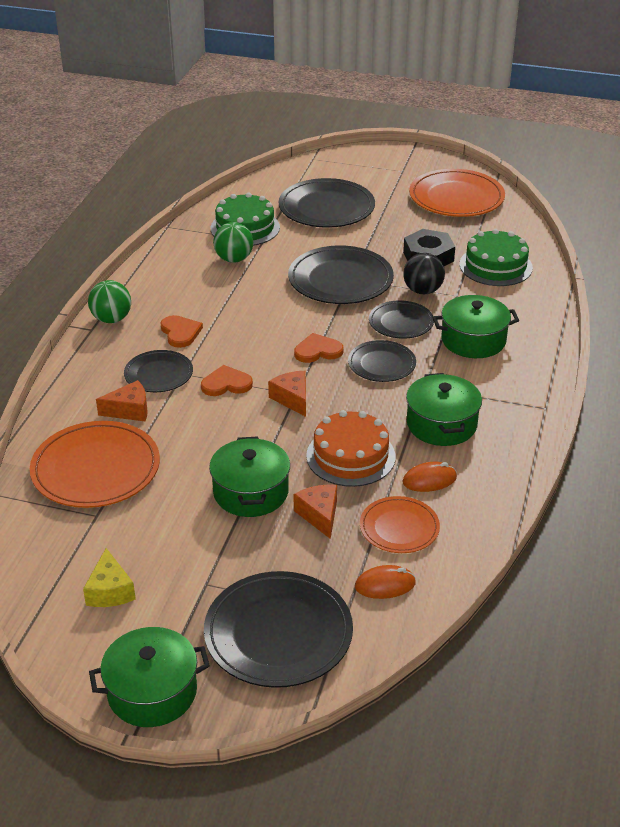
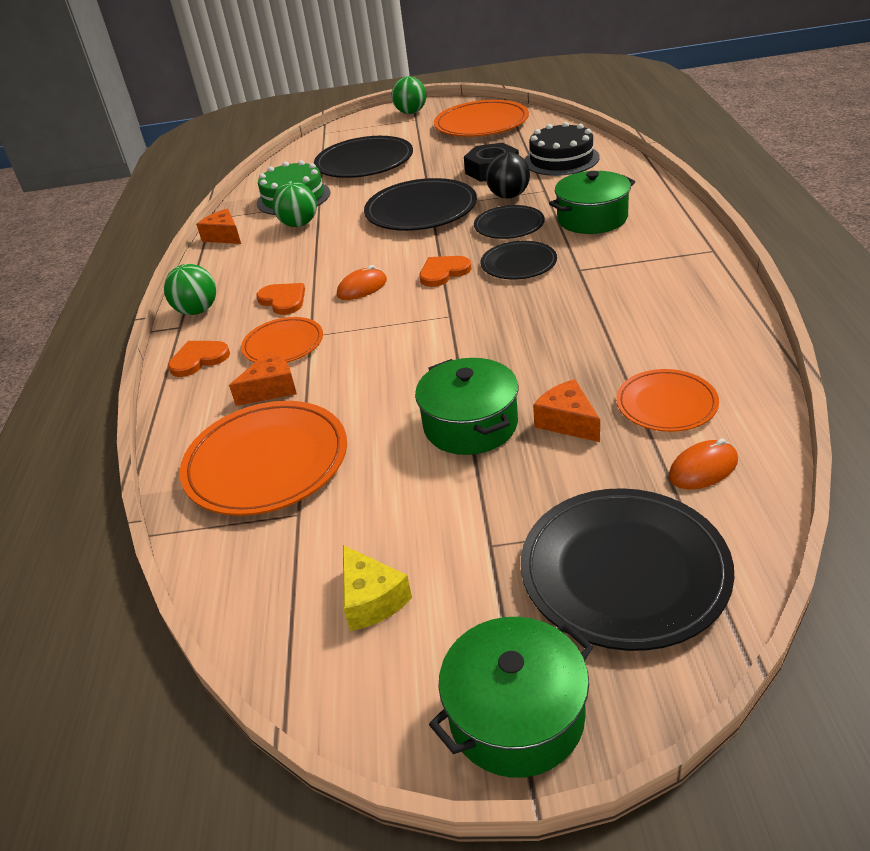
camera: 15 degrees left, 0 degrees up
black plate [124,350,193,392] -> orange plate [241,317,323,363]
orange heart [201,365,253,396] -> orange heart moved to [168,341,230,377]
orange cheese [268,371,306,417] -> orange cheese moved to [196,209,241,244]
orange cake [306,410,395,487] -> none
orange mouse [403,462,457,492] -> orange mouse moved to [337,265,387,300]
green pot [406,373,482,446] -> none
green cake [459,229,533,286] -> black cake [524,122,599,176]
none -> green ball [392,76,427,114]

